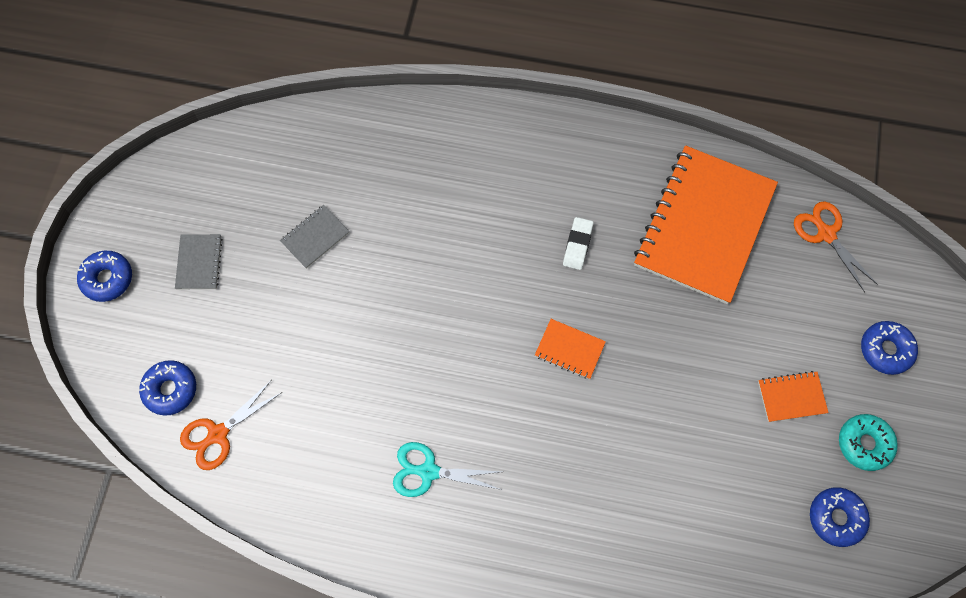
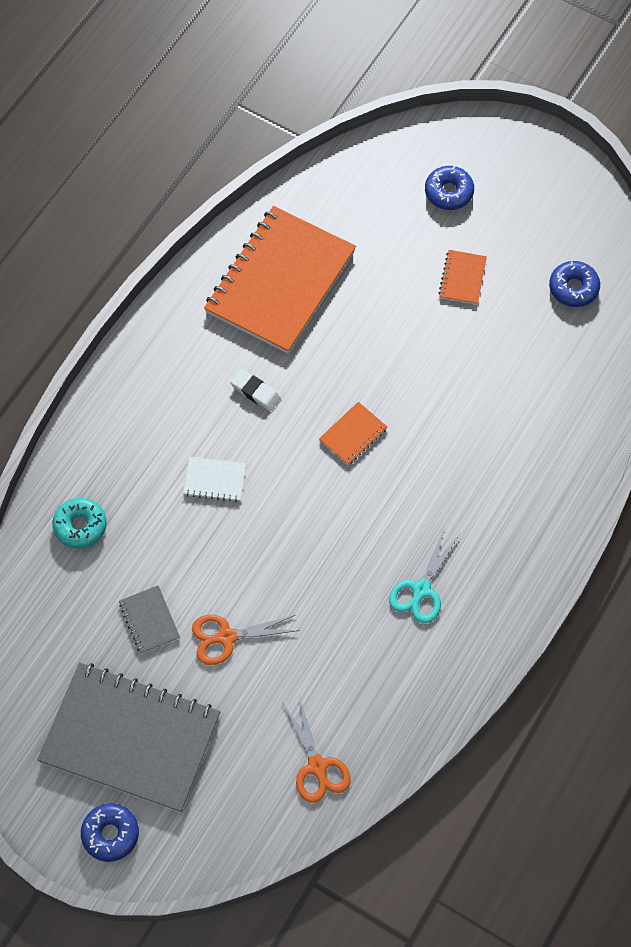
camera: 70 degrees left, 5 degrees down
blue donut [139,360,196,416] -> none
grey notebook [175,234,223,289] -> grey notebook [37,662,220,813], size x2.48
orange notebook [634,145,778,304] -> orange notebook turned 75 degrees clockwise [204,206,356,354]
orange scissors [794,201,878,292] -> orange scissors moved to [192,615,300,665]
turquoise donut [839,414,898,471] -> turquoise donut moved to [52,498,107,549]
none -> white notebook [183,457,246,502]

